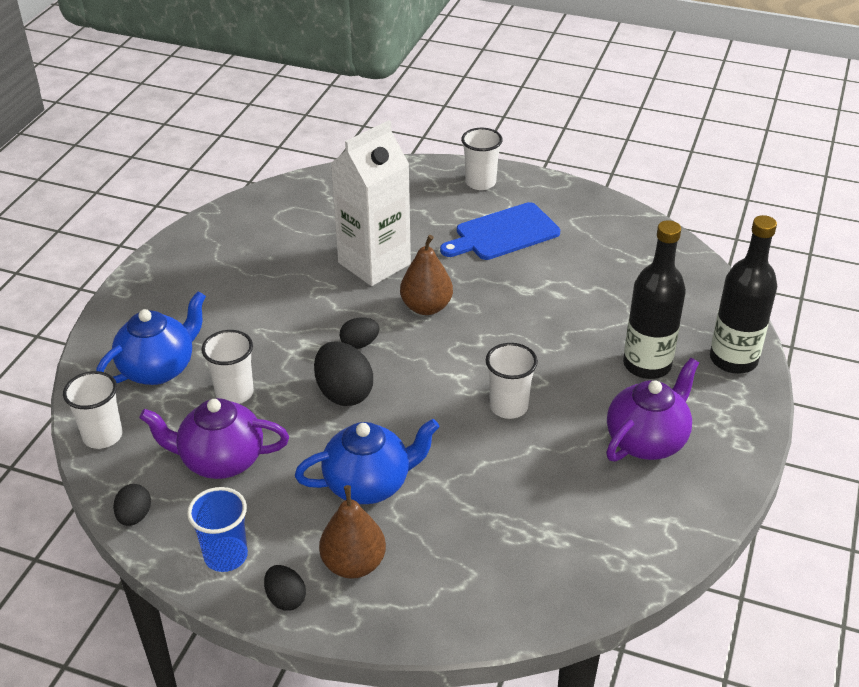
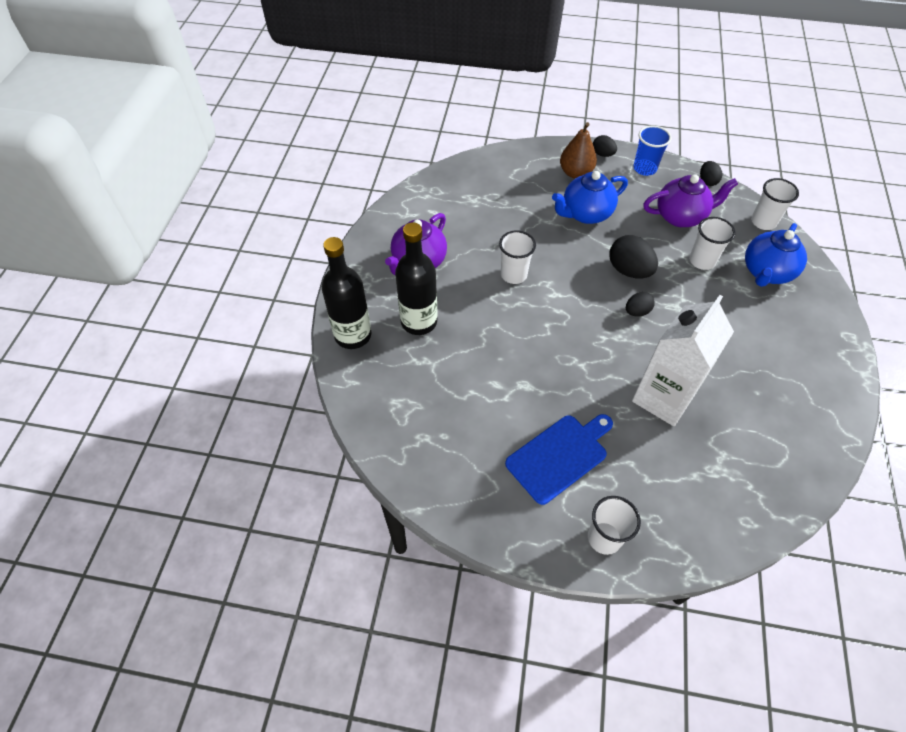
camera: 170 degrees right, 15 degrees up
brown pear [400,235,453,315] -> none

